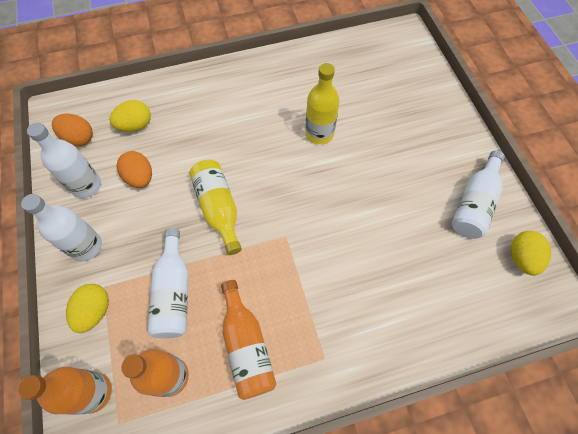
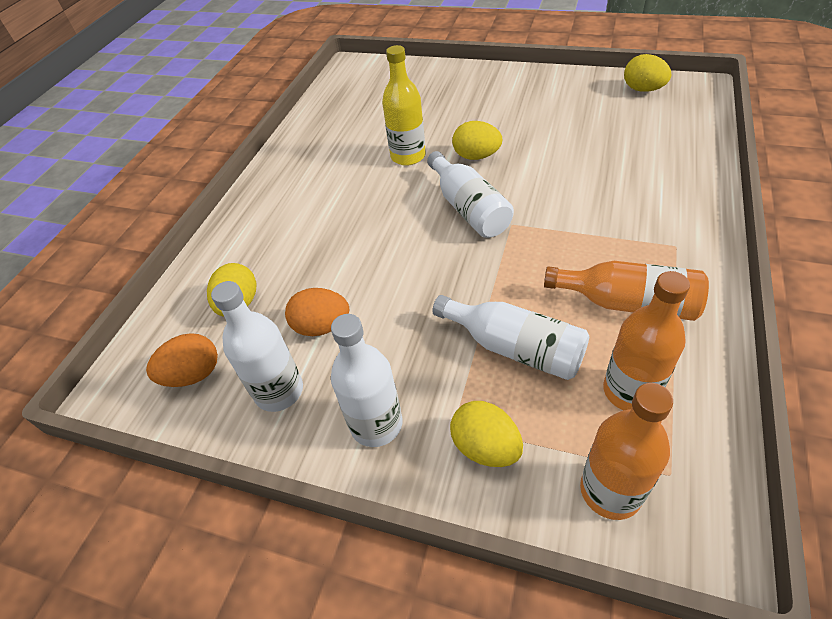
camera: 50 degrees left, 15 degrees down
yellow bottle [189,160,242,255] -> none
white bottle [451,151,505,239] -> white bottle moved to [427,151,514,238]
none -> yellow egg [452,121,502,160]

